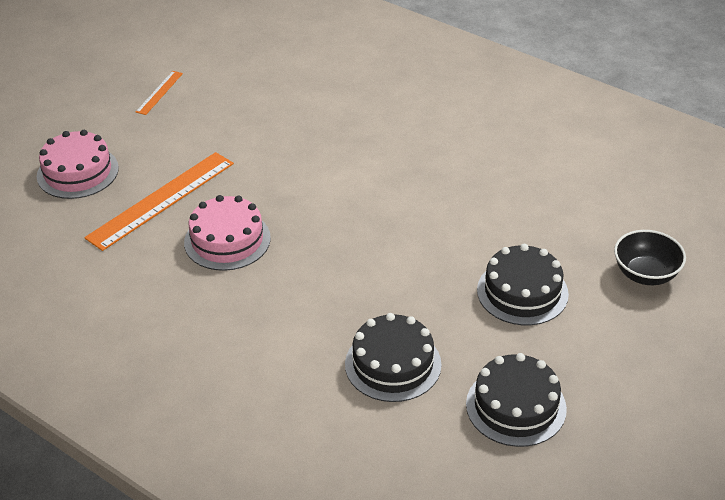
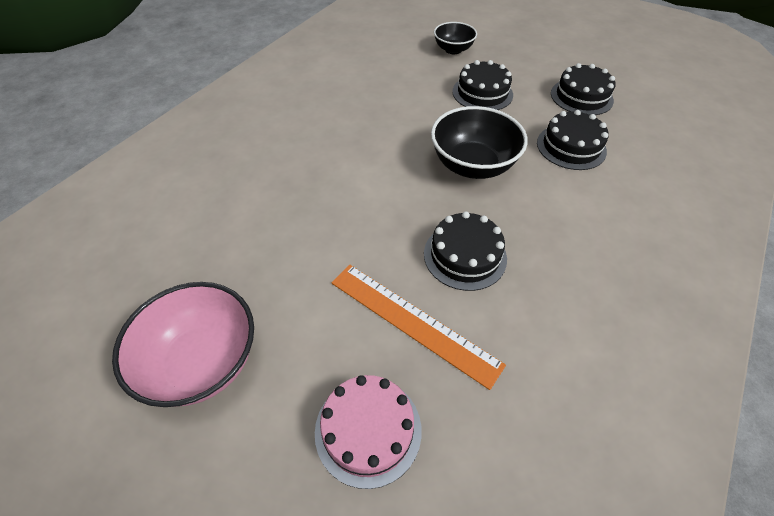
camera: 95 degrees left, 10 degrees up
orange ruler [136,71,183,115] -> pink bowl [112,282,254,407]
pink cake [184,195,271,271] -> black cake [424,211,507,291]
none -> black bowl [431,106,528,179]

